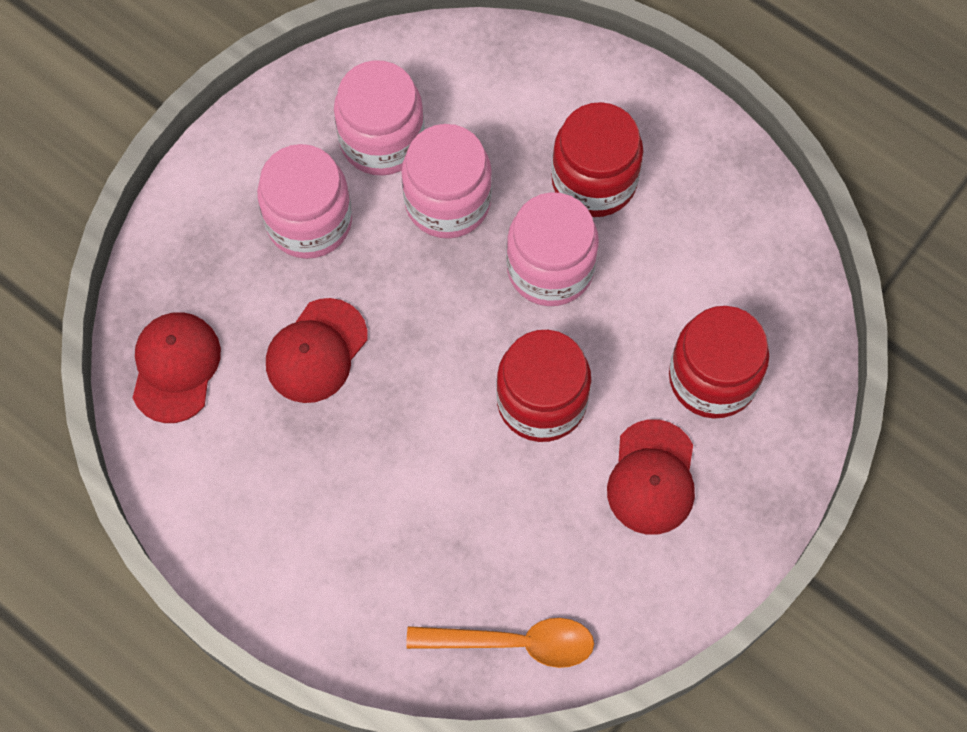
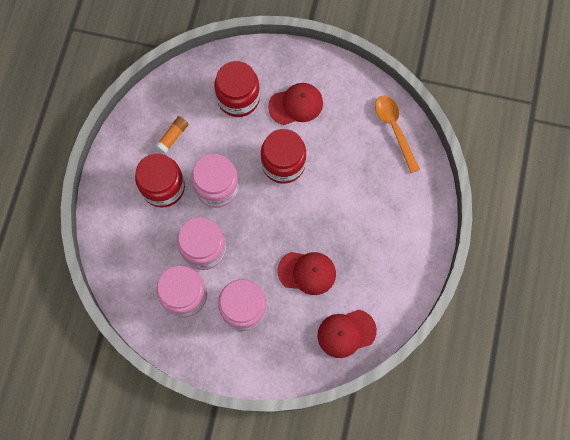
camera: 115 degrees left, 5 degrees up
none -> orange glue stick [155,116,188,154]

